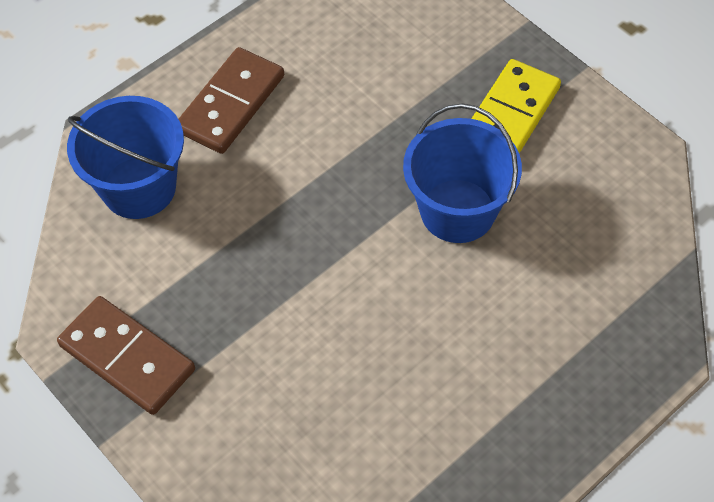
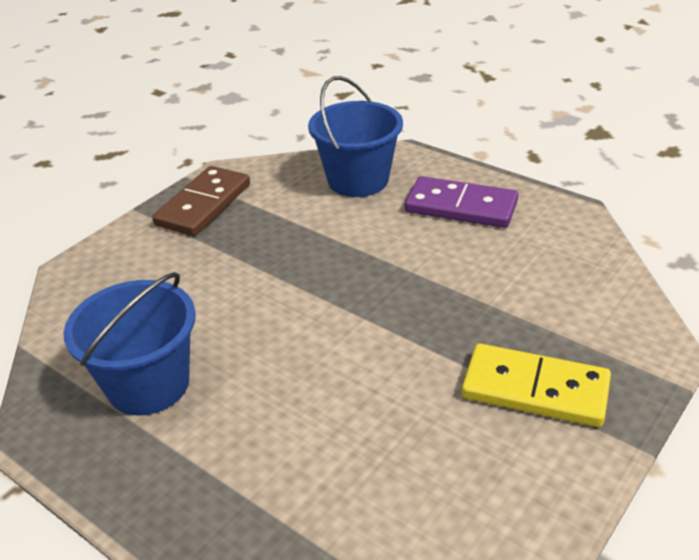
camera: 80 degrees right, 20 degrees down
brown domino [179,47,284,154] -> purple domino [405,176,518,228]
blue bucket [403,103,522,243] -> blue bucket moved to [64,272,196,416]

